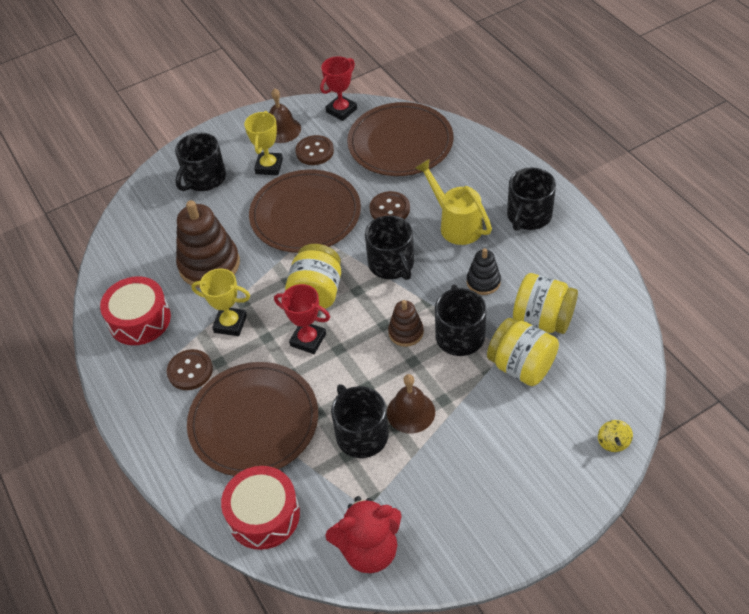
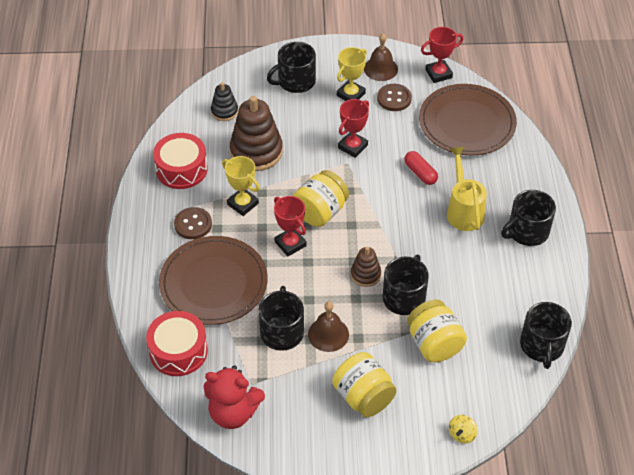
camera: 25 degrees right, 0 degrees up
brown plate [249,170,361,253] -> red trophy [338,99,369,158]
black mug [365,215,414,280] -> black mug moved to [520,302,572,369]
brown button [369,191,410,219] -> red capsule [404,151,438,185]
black stacking toy [467,248,501,295] -> black stacking toy moved to [211,82,238,121]
yellow jar [513,273,578,334] -> yellow jar moved to [332,352,396,417]

